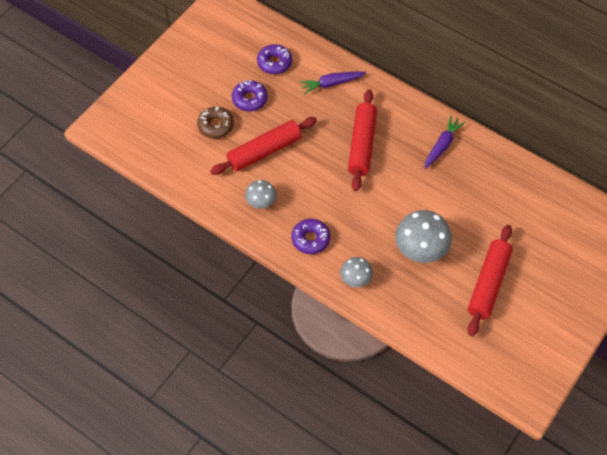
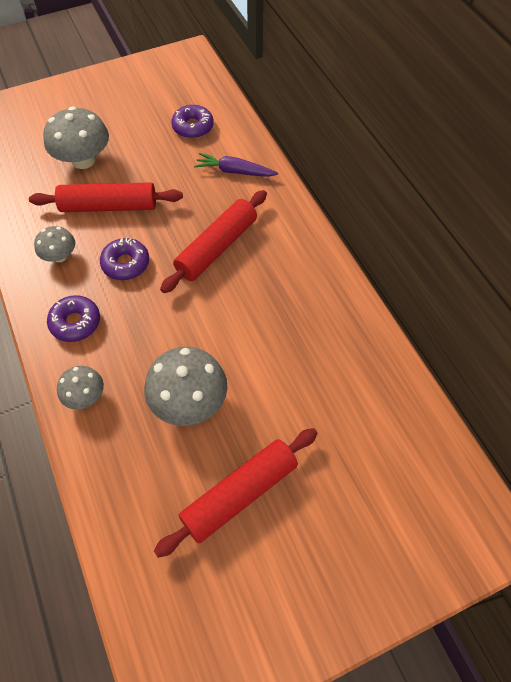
camera: 30 degrees right, 0 degrees up
brown donut [197,107,234,138] -> grey mushroom [43,106,109,169]
purple donut [232,80,268,111] -> purple donut moved to [100,238,149,280]
purple carrot [424,116,465,169] -> none

